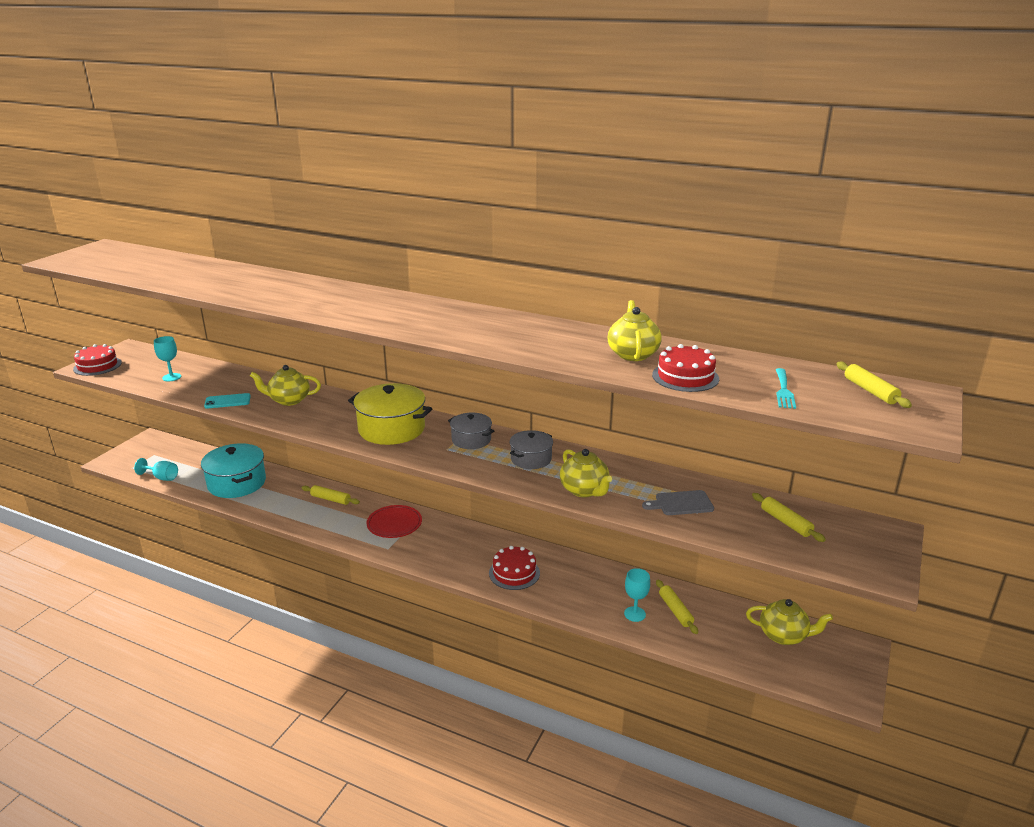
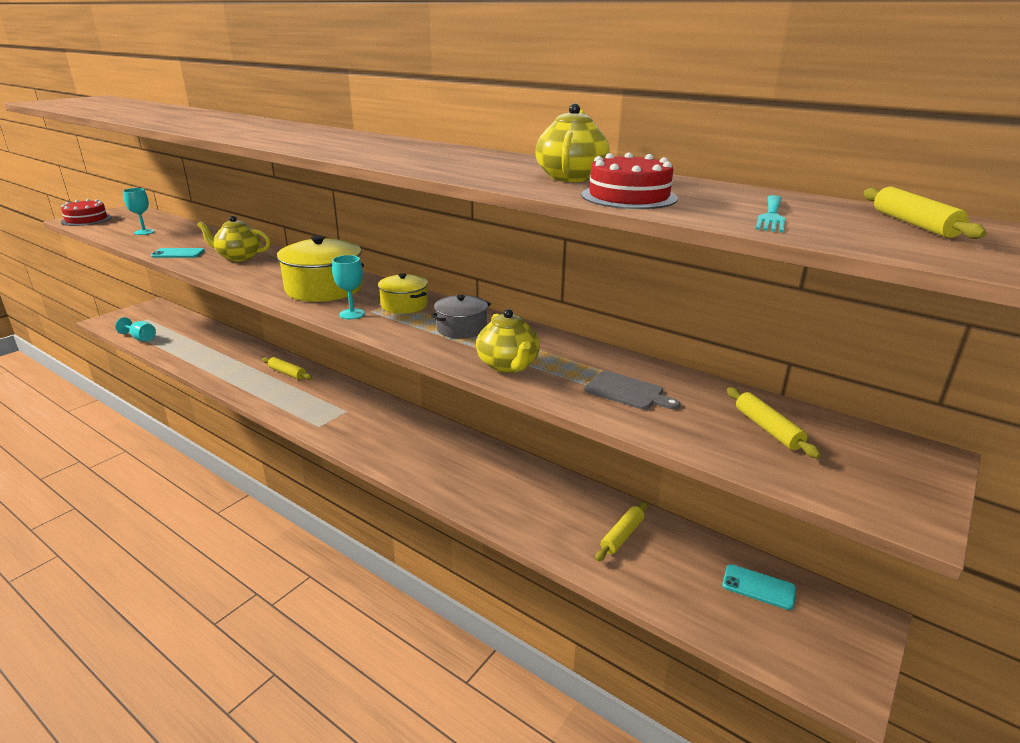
camera: 10 degrees right, 0 degrees up
turquoise pot [201,443,266,498] -> none
red plate [366,505,422,538] -> none
grey pot [448,413,494,449] -> yellow pot [378,273,428,314]
red cake [489,546,540,590] -> none
turquoise goblet [624,568,650,622] -> turquoise goblet moved to [332,255,365,319]
grey cutting board [642,490,714,515] -> grey cutting board turned 150 degrees counterclockwise [584,371,680,410]
yellow rolling pin [656,579,698,634] -> yellow rolling pin turned 45 degrees clockwise [595,501,648,561]
yellow teapot [746,599,833,645] -> turquoise phone [722,564,796,610]

